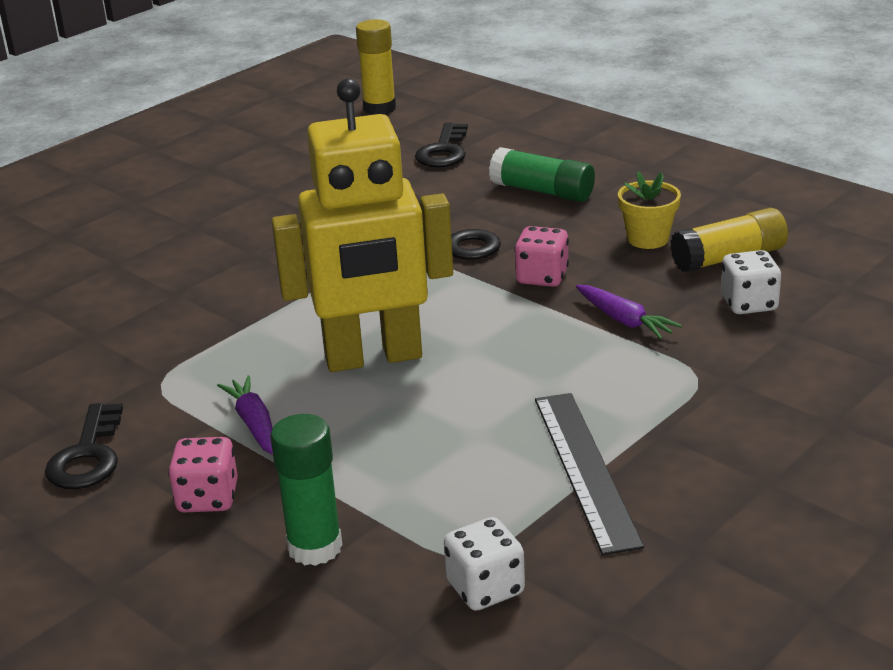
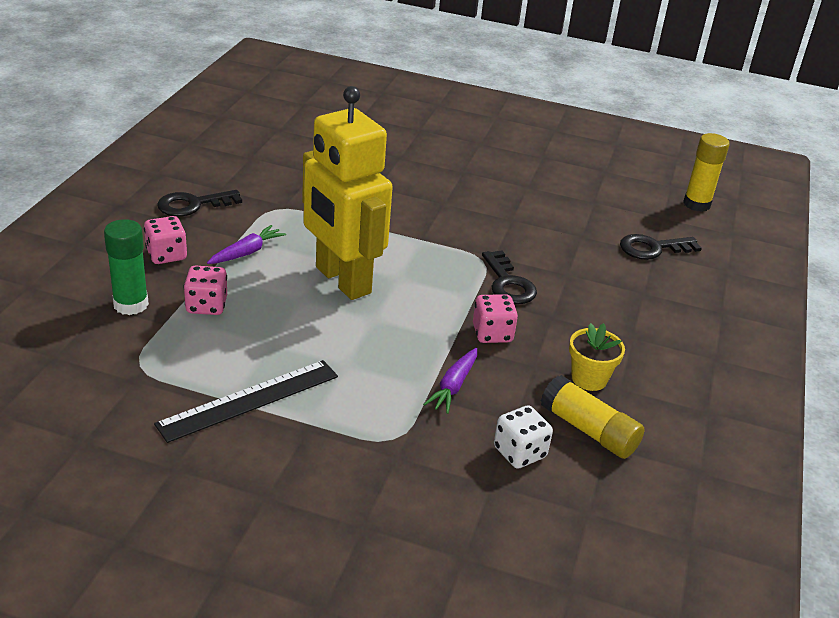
camera: 60 degrees right, 5 degrees up
white dice [444,517,525,611] -> none
green glue stick [489,147,595,202] -> none
none -> pink dice [184,266,227,315]

